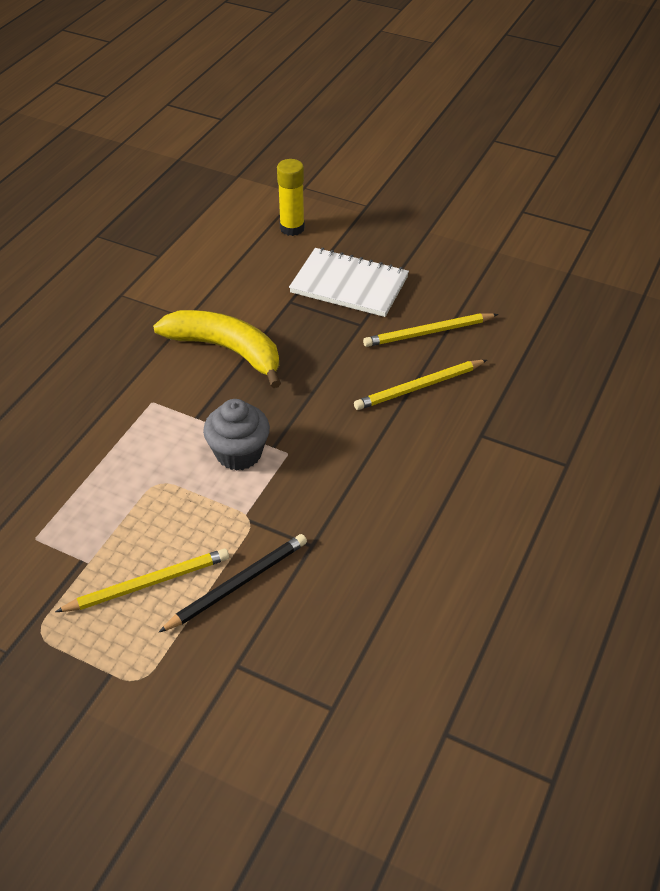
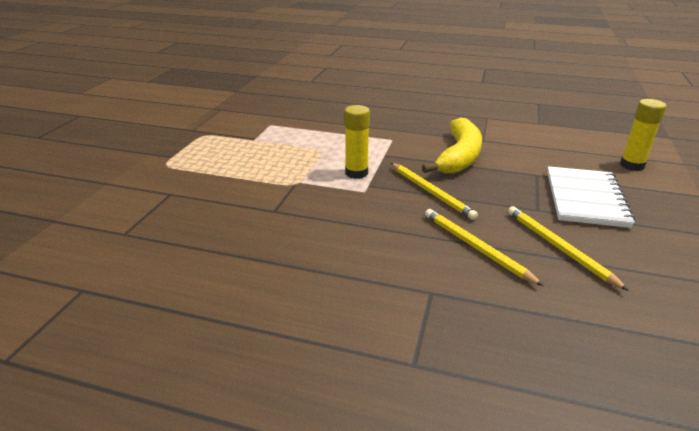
camera: 80 degrees right, 15 degrees down
yellow pencil [55,549,229,612] -> yellow pencil moved to [391,163,478,220]
black pencil [159,534,307,632] -> none
grey cupcake [203,399,270,470] -> yellow glue stick [344,105,370,179]

